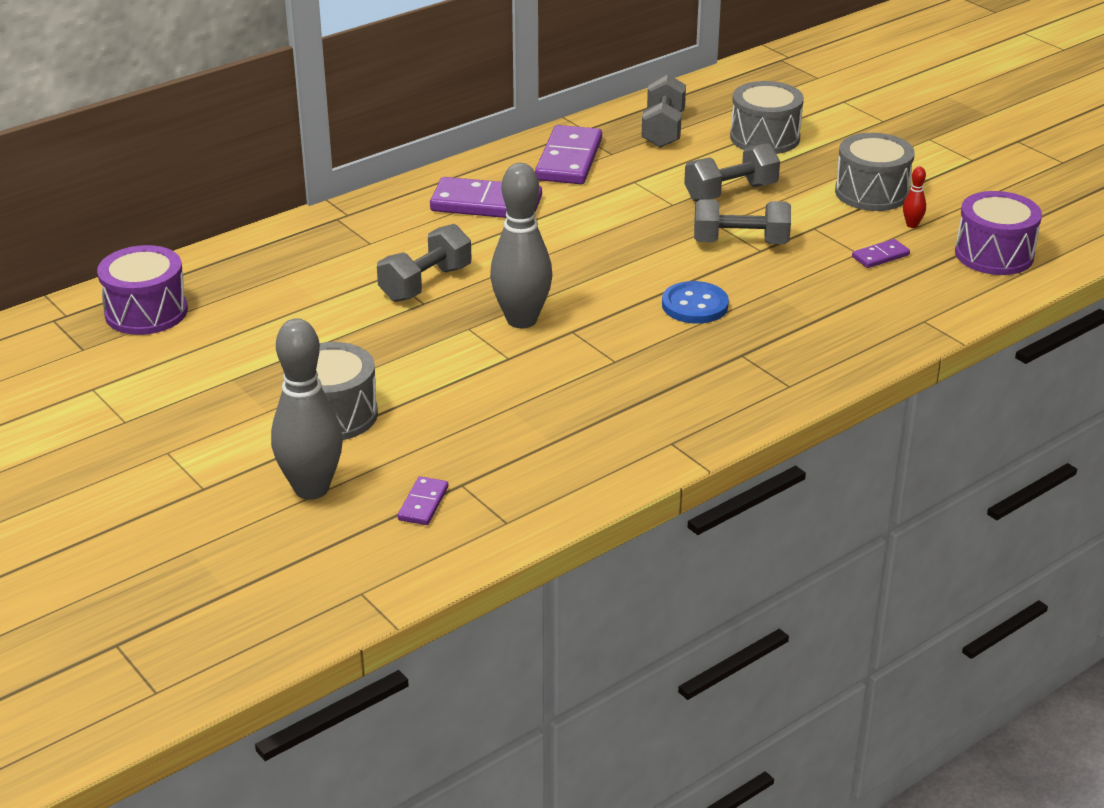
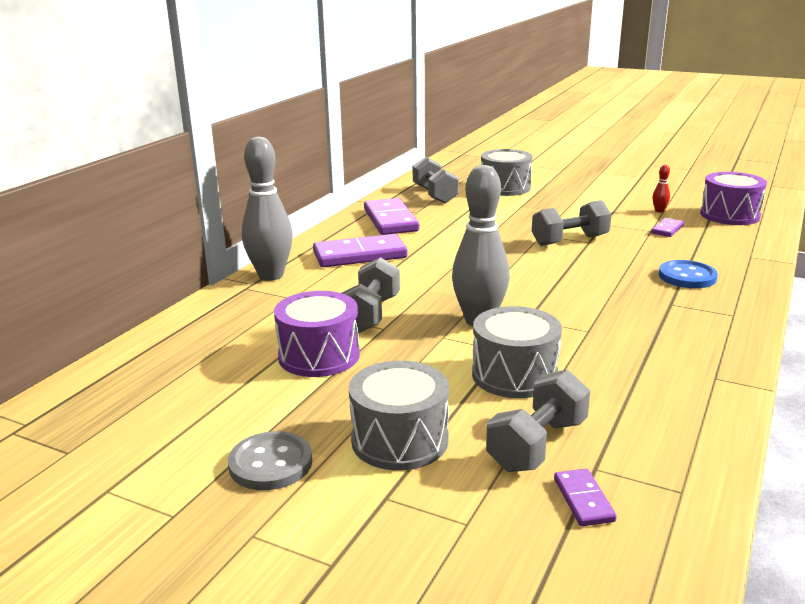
camera: 25 degrees left, 10 degrees down
purple drum [97,245,188,335] -> purple drum moved to [274,291,360,377]
grey bowling pin [271,318,343,500] -> grey bowling pin moved to [242,137,293,281]
blue button [662,281,729,324] -> blue button moved to [659,260,718,288]
grey dumbbell [684,143,780,202] -> grey dumbbell moved to [486,370,590,472]
grey drum [835,133,915,211] -> grey drum moved to [472,306,562,398]
none -> grey button [228,431,312,490]

